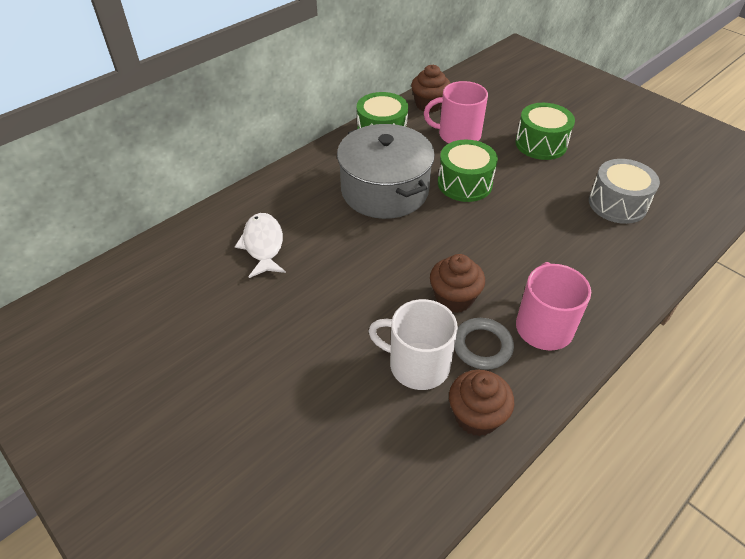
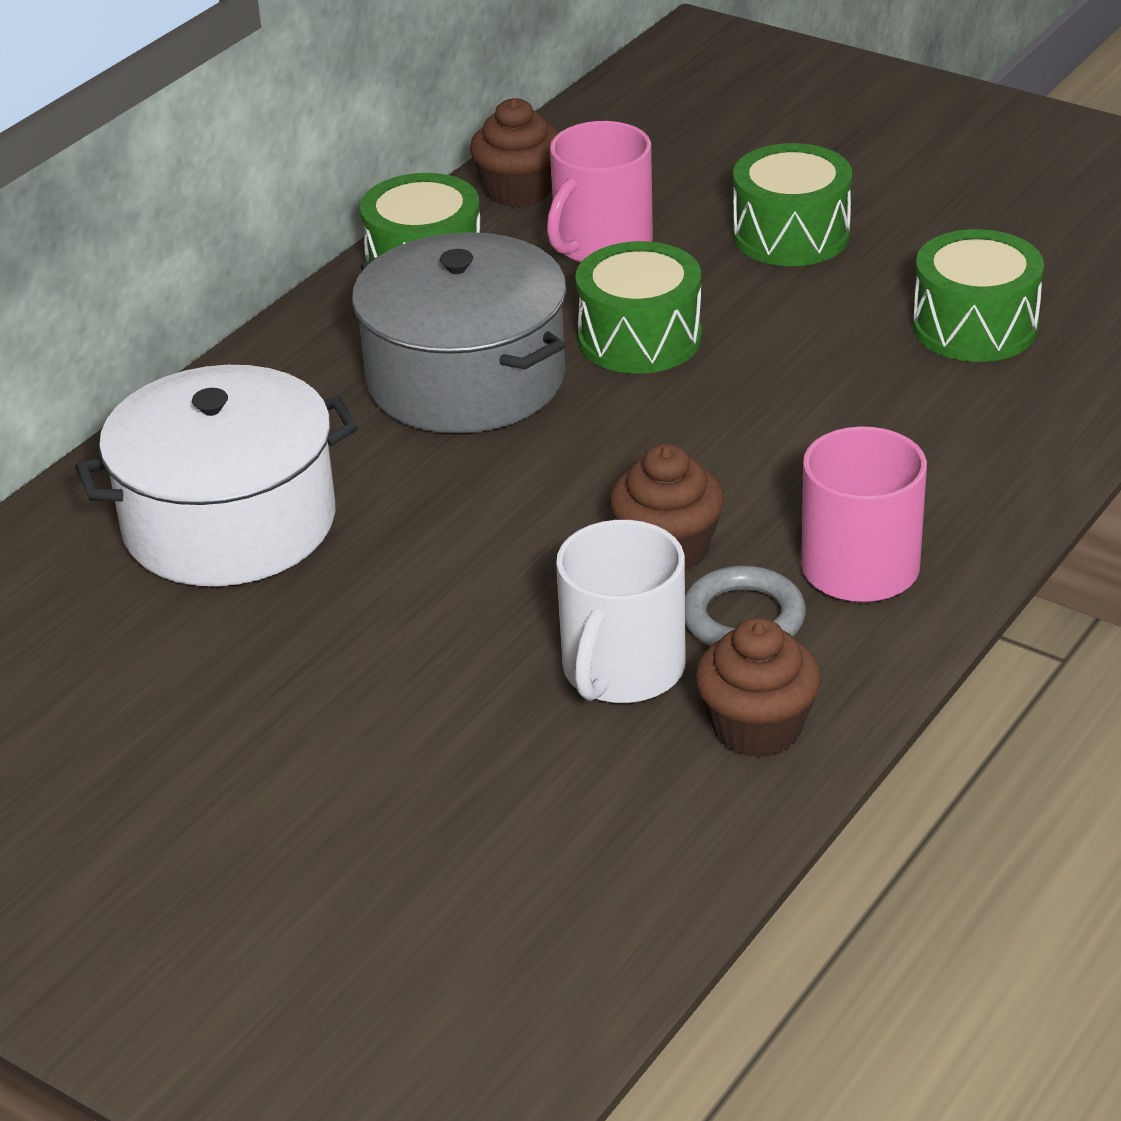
camera: 10 degrees left, 10 degrees down
white fish [235,213,286,278] -> white pot [75,365,358,586]
white mug [368,299,458,390] -> white mug turned 75 degrees counterclockwise [556,520,685,703]
pink mug [424,81,488,143] -> pink mug turned 45 degrees counterclockwise [547,121,653,263]
grey drum [589,159,660,224] -> green drum [913,229,1044,362]

